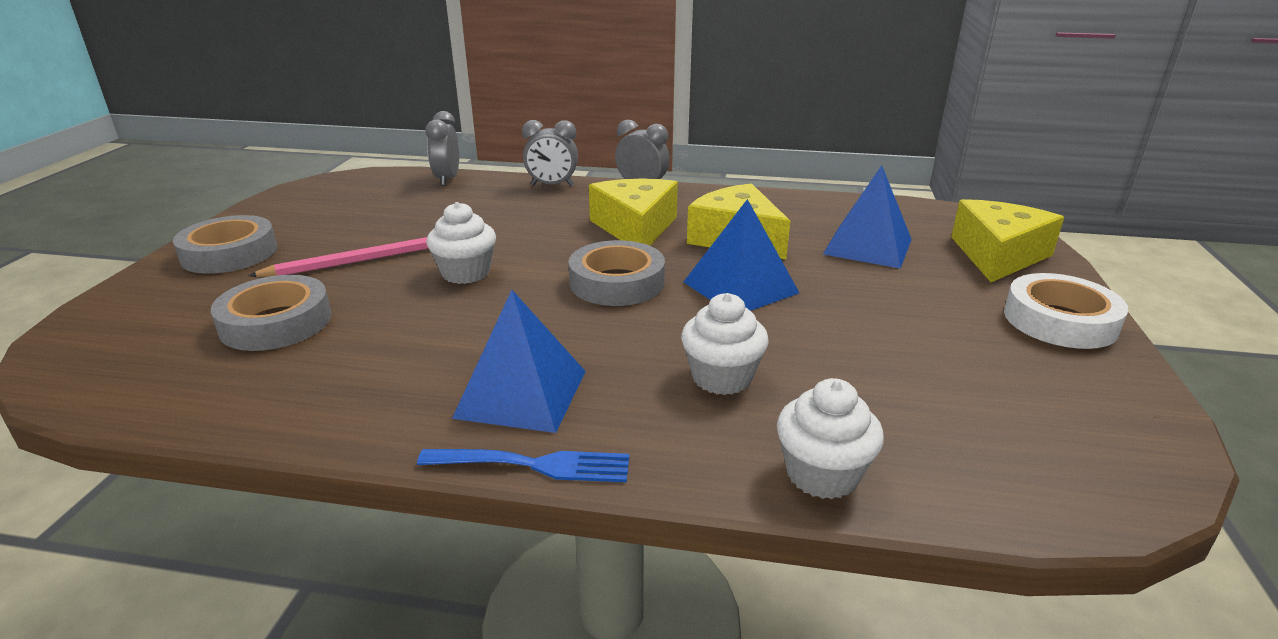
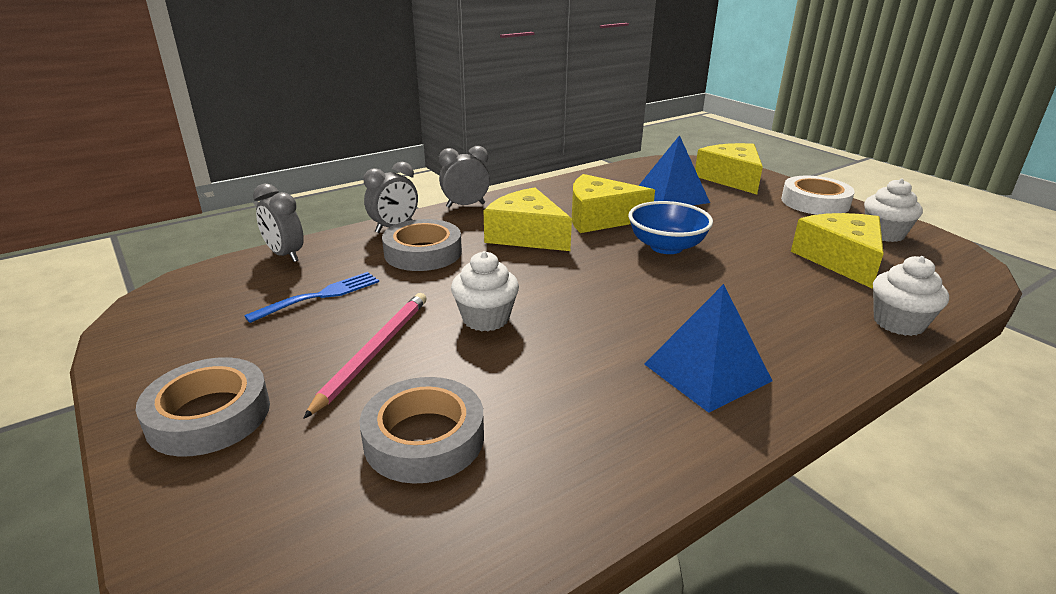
camera: 45 degrees left, 0 degrees up
blue fork [417,449,630,482] -> blue fork moved to [244,272,379,323]
grey tape [568,240,665,306] -> grey tape moved to [382,219,462,271]
white cupcake [681,293,769,395] -> white cupcake moved to [864,178,923,242]
blue pyramid [684,199,799,311] -> blue bowl [628,201,713,254]
none -> yellow cheese [791,213,884,289]

